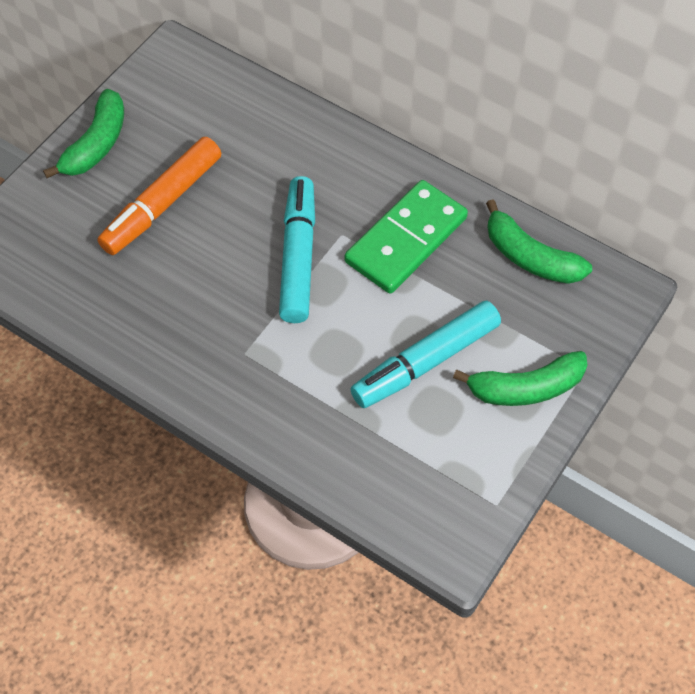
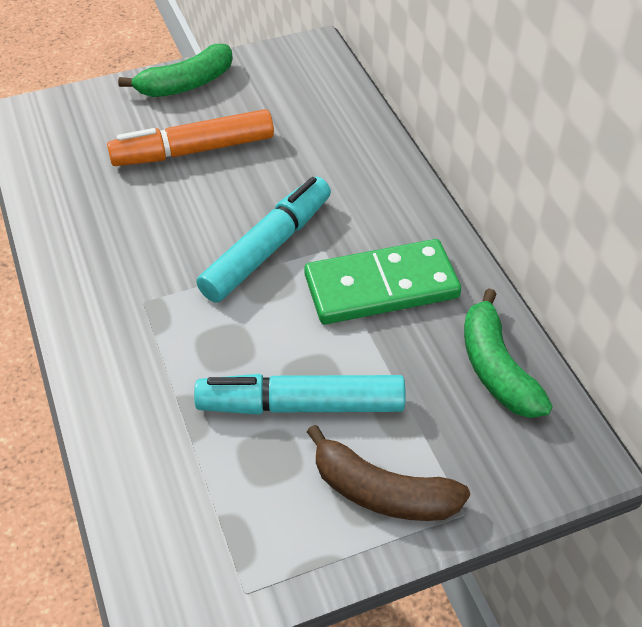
camera: 35 degrees right, 10 degrees down
green banana [453,351,588,406] -> brown banana [307,425,470,521]

